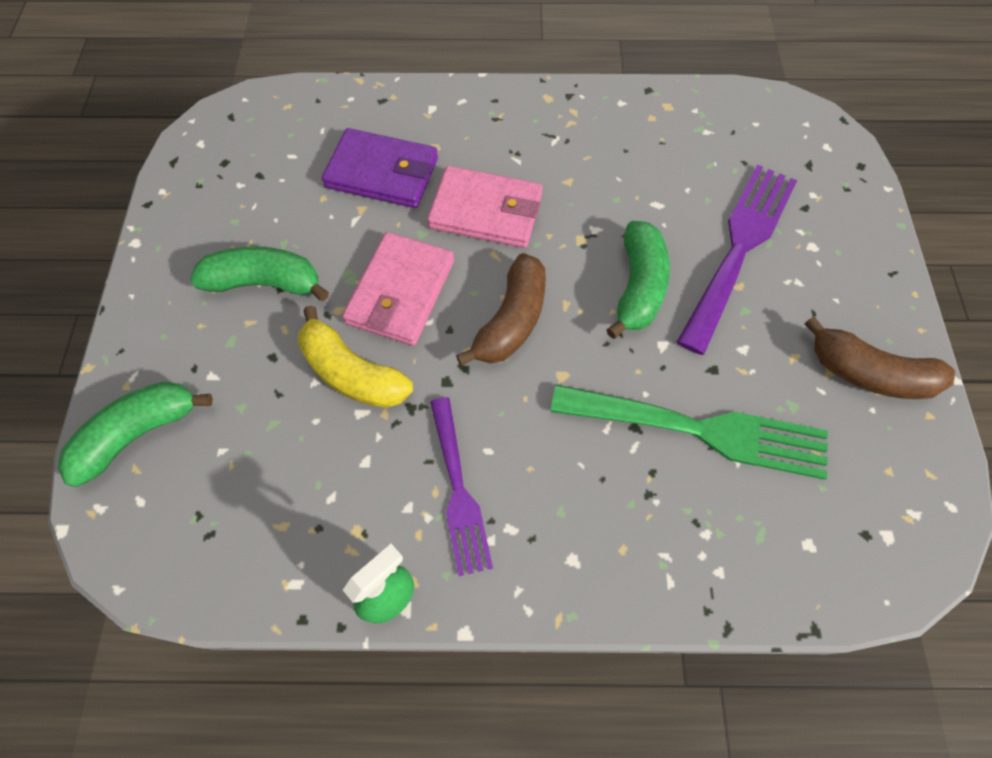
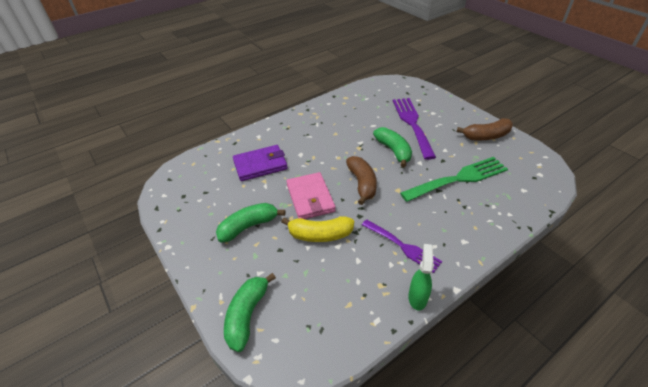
camera: 35 degrees left, 20 degrees down
pink wallet [427,166,543,248] -> none

